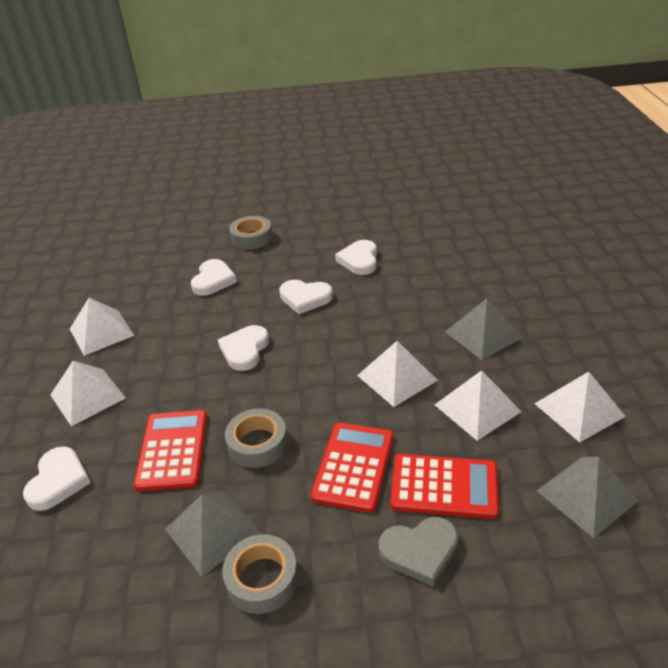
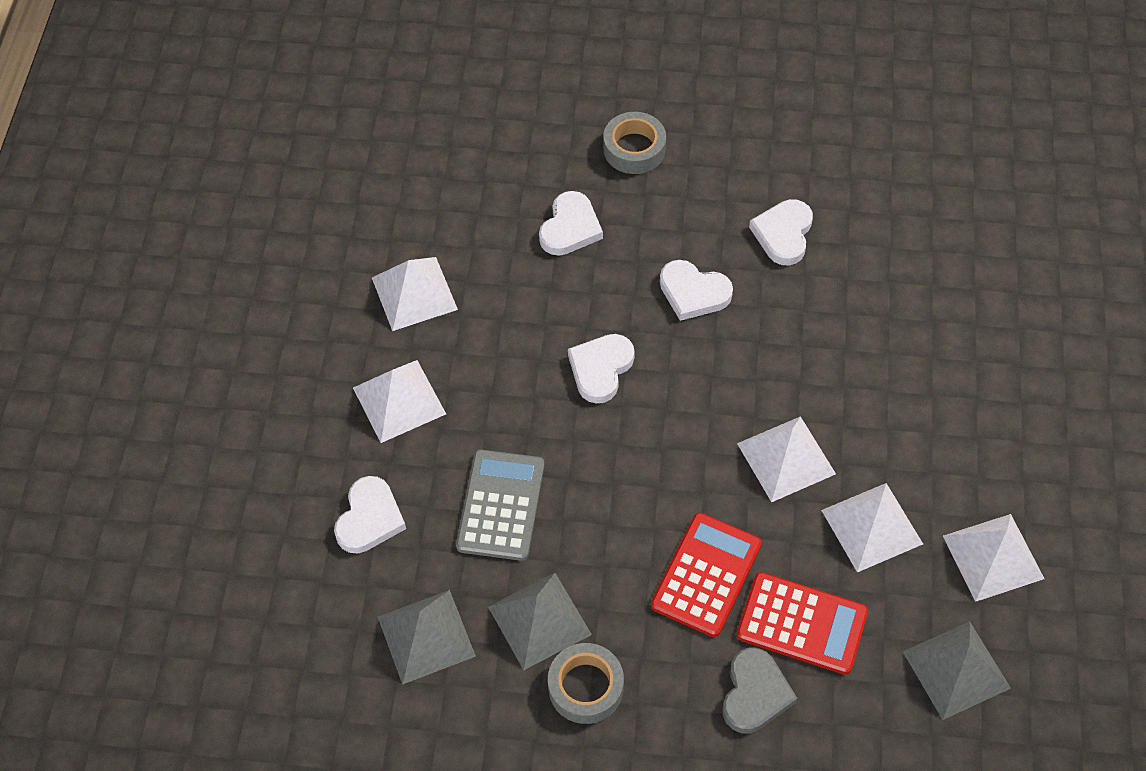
camera: 10 degrees right, 20 degrees up
red calculator [134,410,207,491] -> grey calculator [456,450,544,561]
grey tape [225,408,288,468] -> none
grey heart [379,517,458,586] -> grey heart turned 75 degrees counterclockwise [722,647,797,734]
grey pyramid [445,298,522,360] -> grey pyramid moved to [378,590,476,685]

